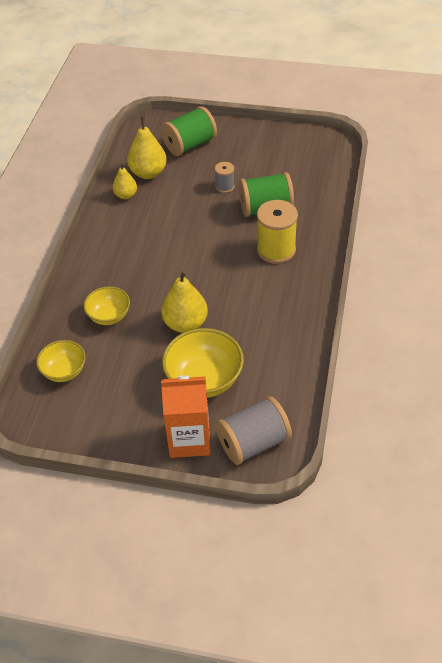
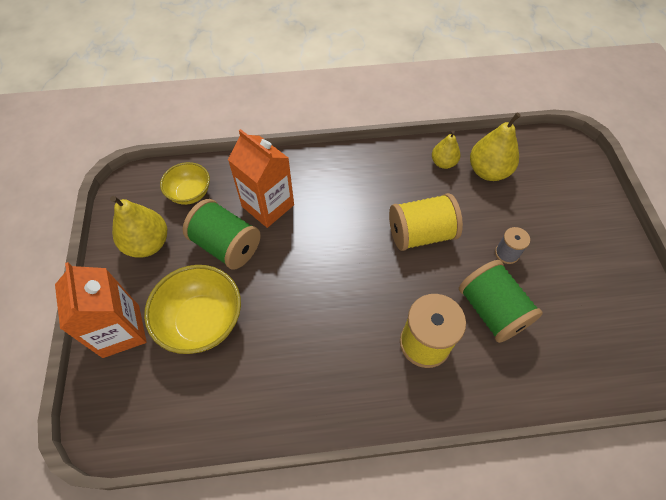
camera: 70 degrees right, 10 degrees up
yellow bowl [84,286,130,325] -> orange carton [228,129,294,228]
green spool [161,106,217,156] -> green spool moved to [183,199,261,270]
yellow pear [161,270,208,333] -> yellow pear moved to [110,196,167,258]
grey spool [216,396,292,465] -> none
none -> yellow spool [389,193,463,251]

